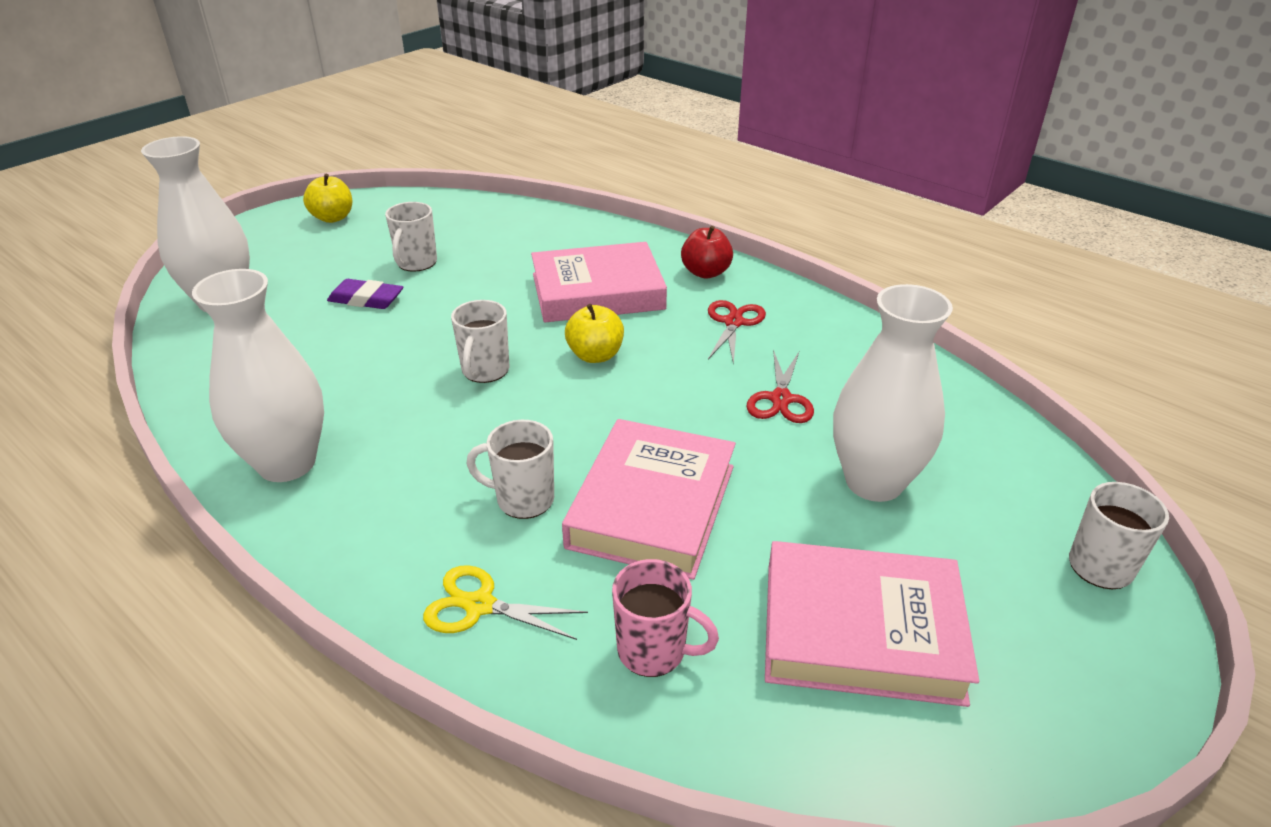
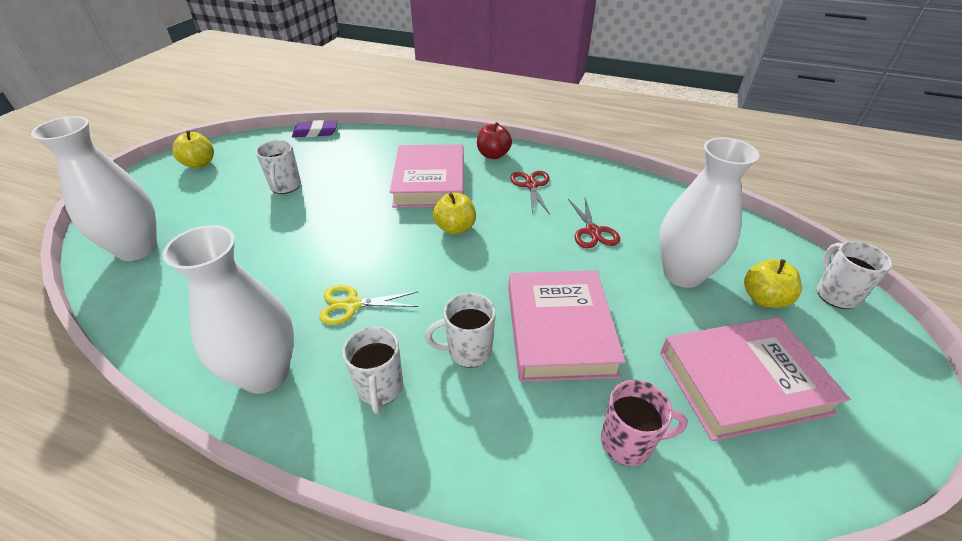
camera: 20 degrees left, 5 degrees up
purple eraser [327,279,403,309] -> purple eraser moved to [292,120,338,137]
yellow scissors [423,565,588,640] -> yellow scissors moved to [319,285,418,325]
white mug [451,300,510,383] -> white mug moved to [342,327,403,414]
pink book [531,242,667,322] -> pink book turned 60 degrees counterclockwise [390,144,464,208]
none -> yellow apple [744,259,801,308]

